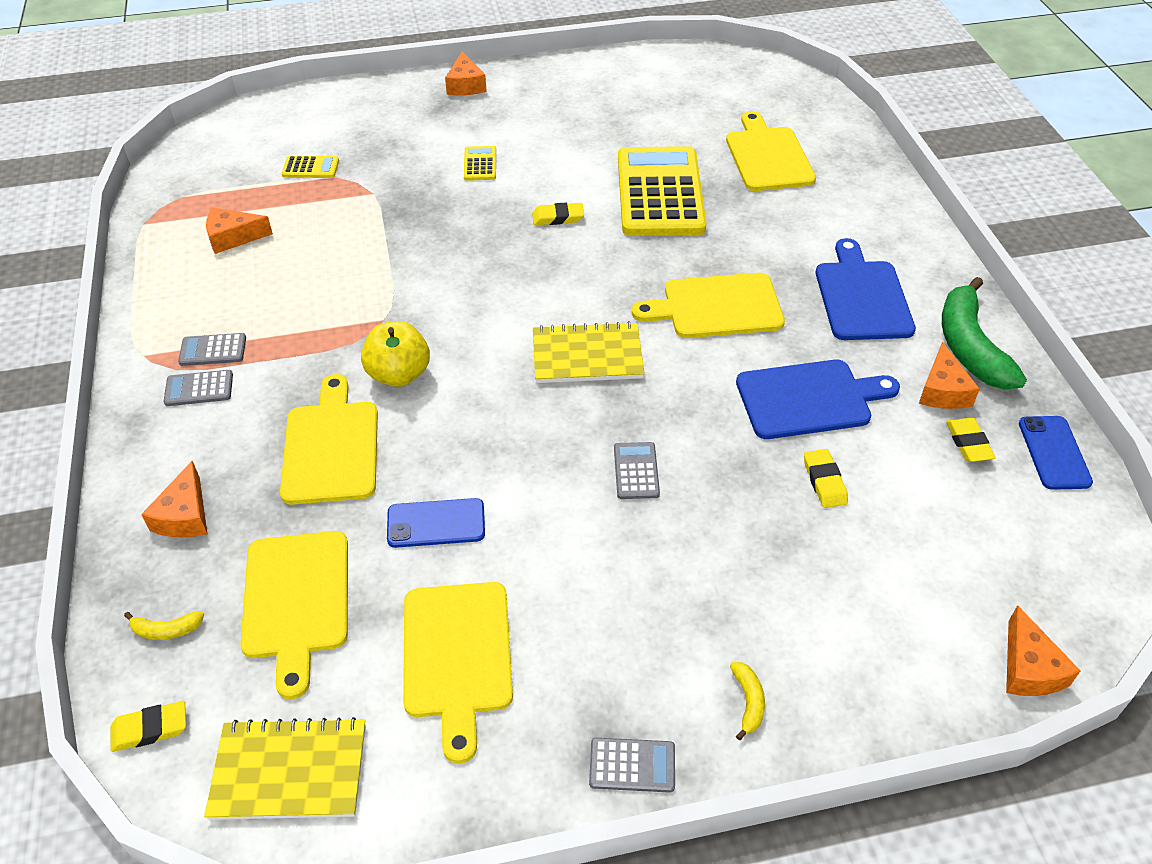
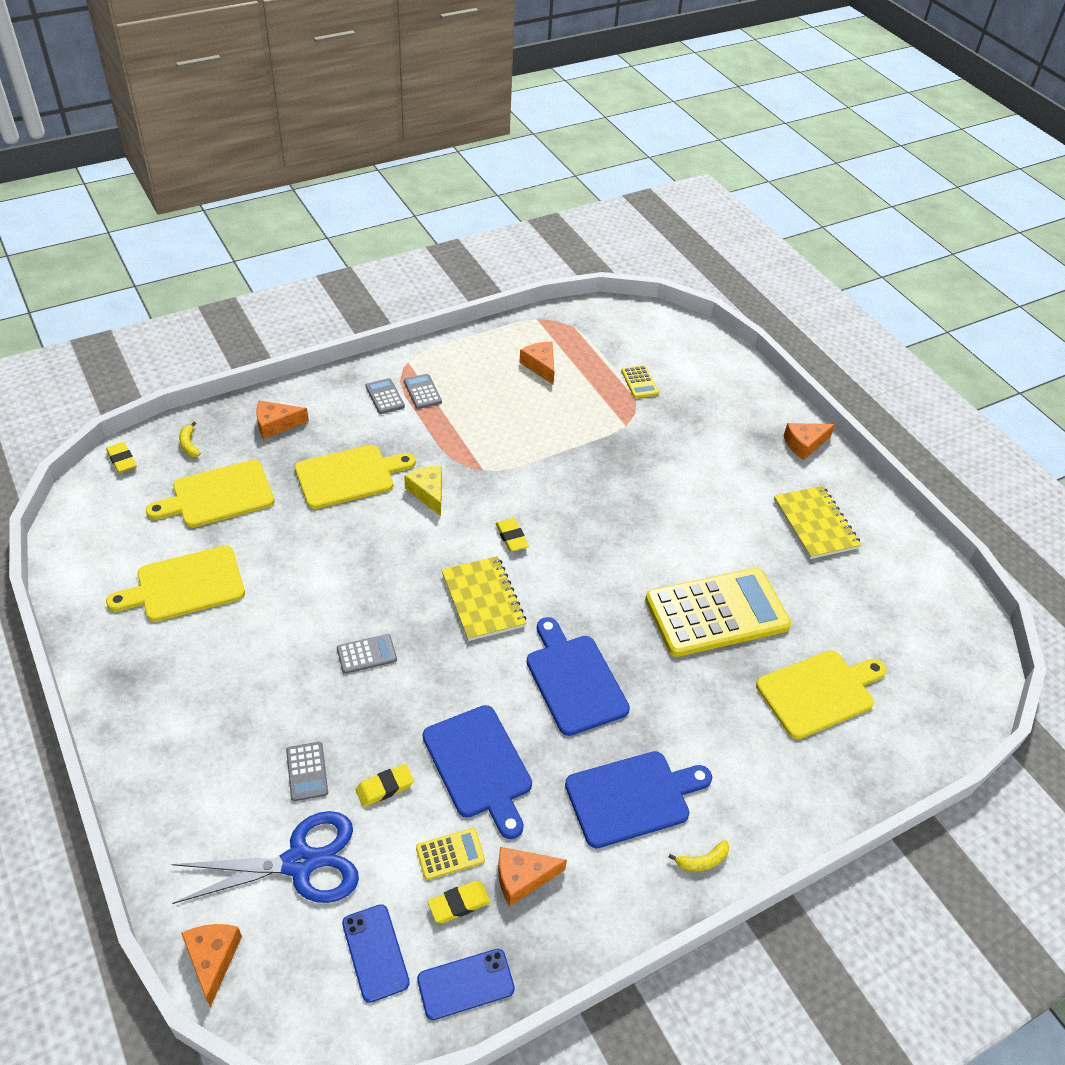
camera: 70 degrees right, 0 degrees up
yellow notebook [204,717,366,820] -> yellow notebook moved to [774,486,861,559]
yellow apple [361,321,430,387] -> yellow cheese [404,465,442,516]
blue phone [387,498,485,548] -> blue phone moved to [342,904,410,1003]
yellow calculator [464,146,496,181] -> yellow calculator moved to [416,828,485,880]
yellow eraser [532,202,584,225] -> yellow eraser moved to [495,518,529,552]
grey calculator [589,738,675,793] -> grey calculator moved to [286,742,328,801]
yellow cutting board [632,273,785,338] -> blue cutting board [526,617,630,736]
yellow banana [730,662,765,740] -> yellow banana moved to [668,840,729,872]
green banana [942,277,1027,390] -> none
orange cheese [1006,605,1080,696] -> orange cheese turned 105 degrees clockwise [181,924,242,1007]
none -> blue scissors [171,811,359,904]

